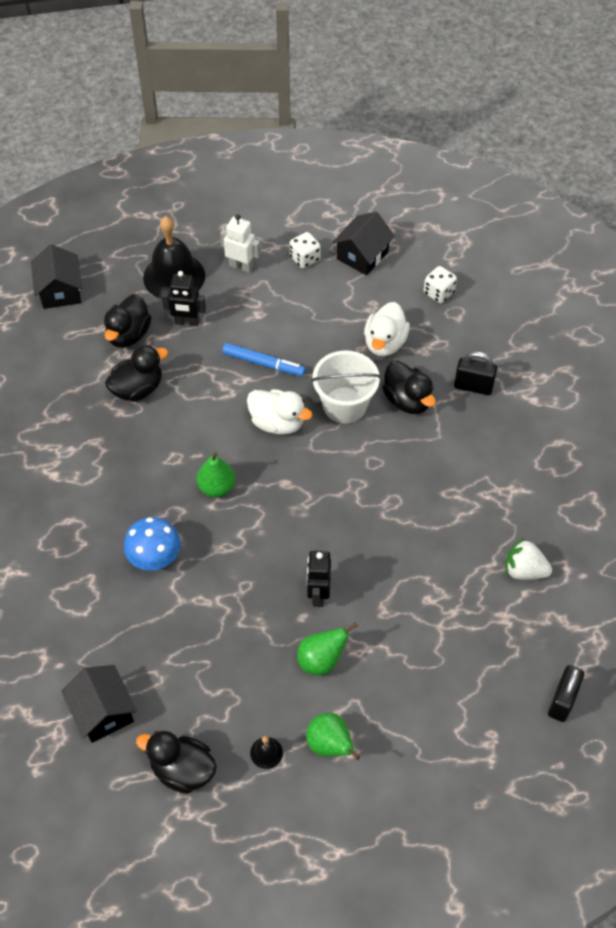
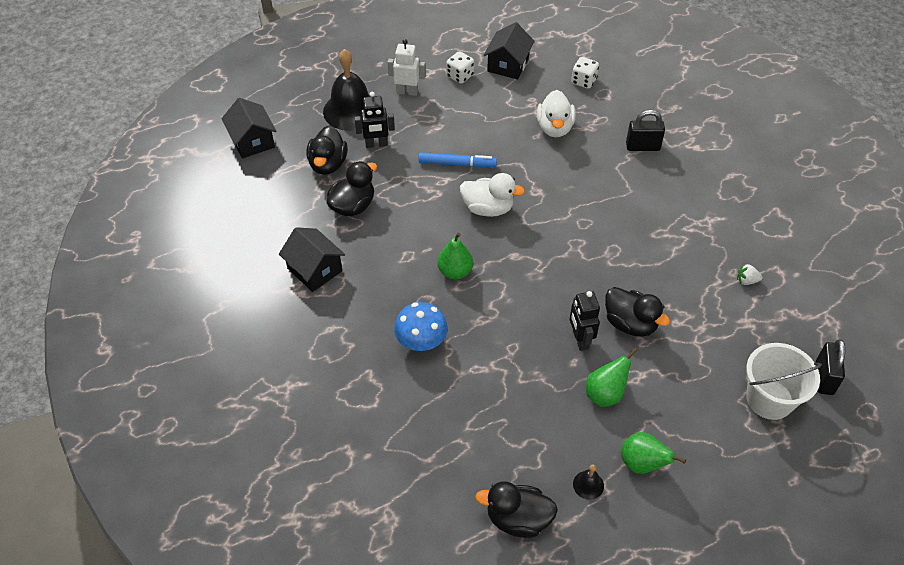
camera: 15 degrees left, 5 degrees down
black house [61,665,137,743] -> black house moved to [279,227,345,292]
white bucket [311,350,381,423] -> white bucket moved to [746,343,822,420]
black duck [382,361,436,414] -> black duck moved to [605,287,670,337]
white strawberry [505,538,552,580] -> white strawberry [737,263,763,285], size x0.59

